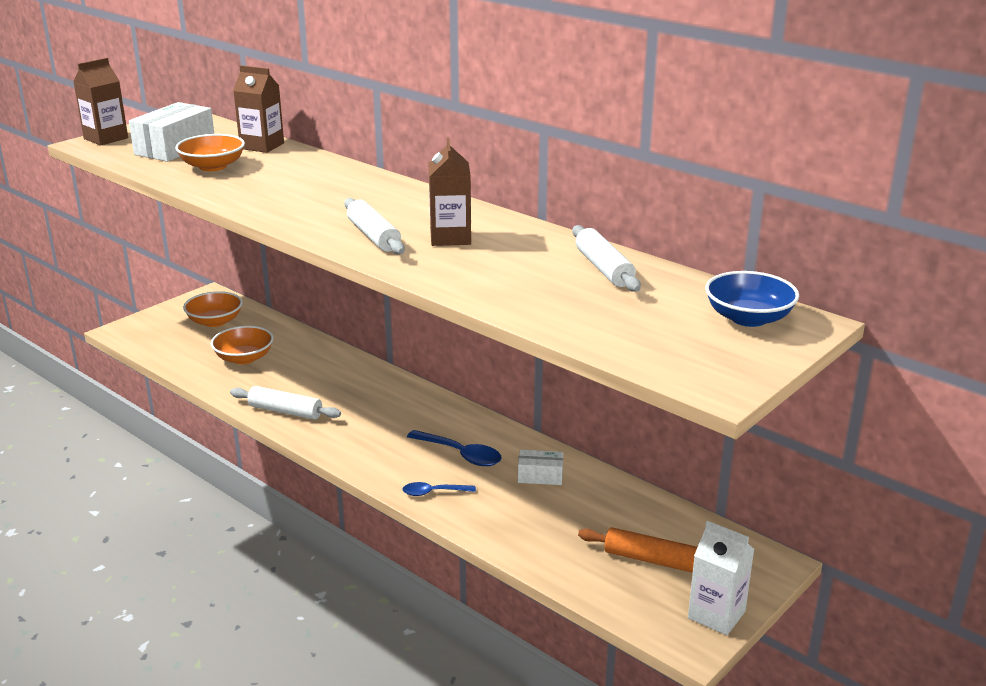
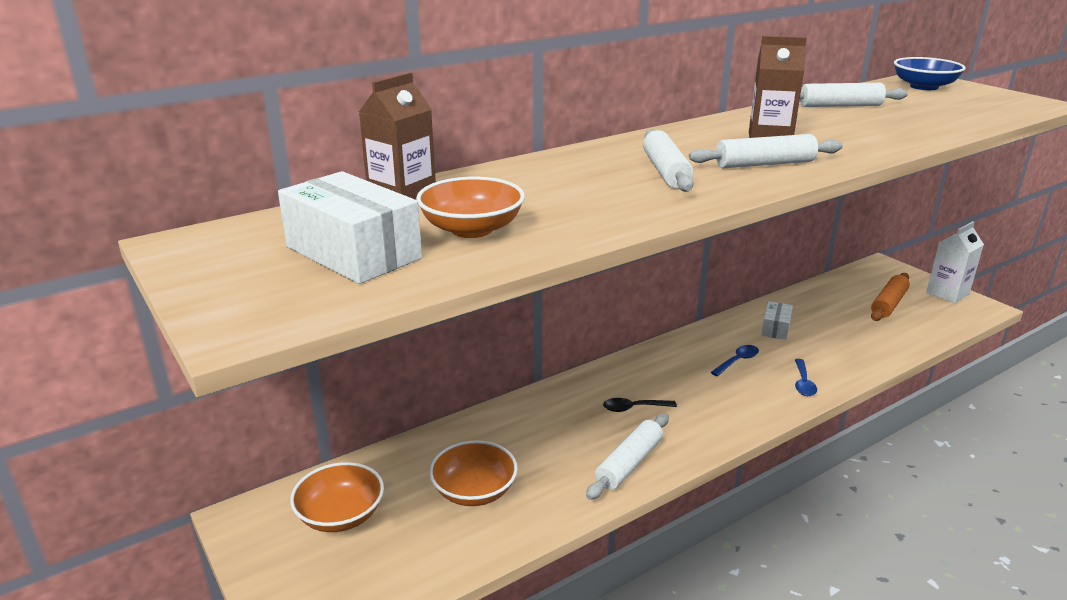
camera: 75 degrees left, 0 degrees up
brown carton [73,58,128,146] -> none
blue spoon [407,430,502,466] -> blue spoon [711,345,759,376], size x0.64
none -> black spoon [603,398,677,412]
none -> white rolling pin [643,129,694,192]

